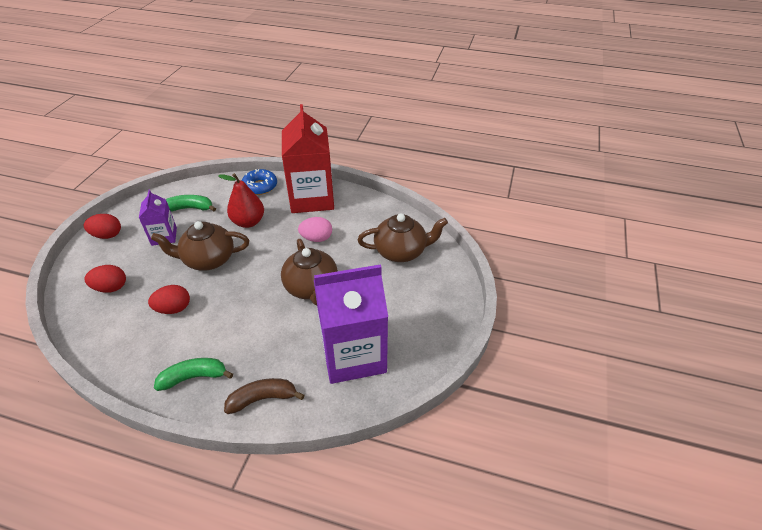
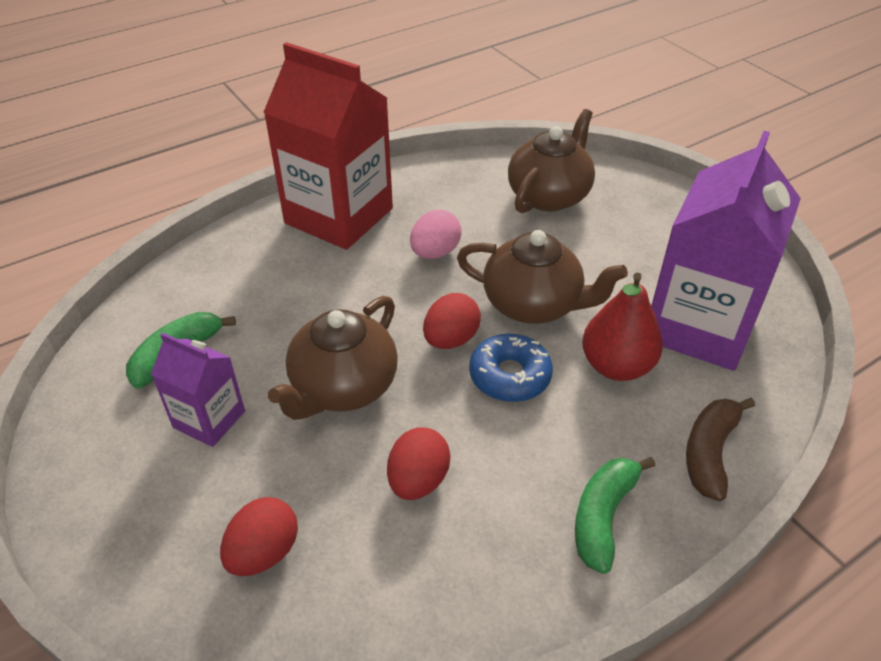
camera: 50 degrees left, 0 degrees up
red egg [84,214,121,239] -> red egg moved to [423,293,481,349]
red pear [218,173,264,228] -> red pear moved to [582,273,663,381]
blue donut [242,169,277,195] -> blue donut moved to [469,334,553,402]

